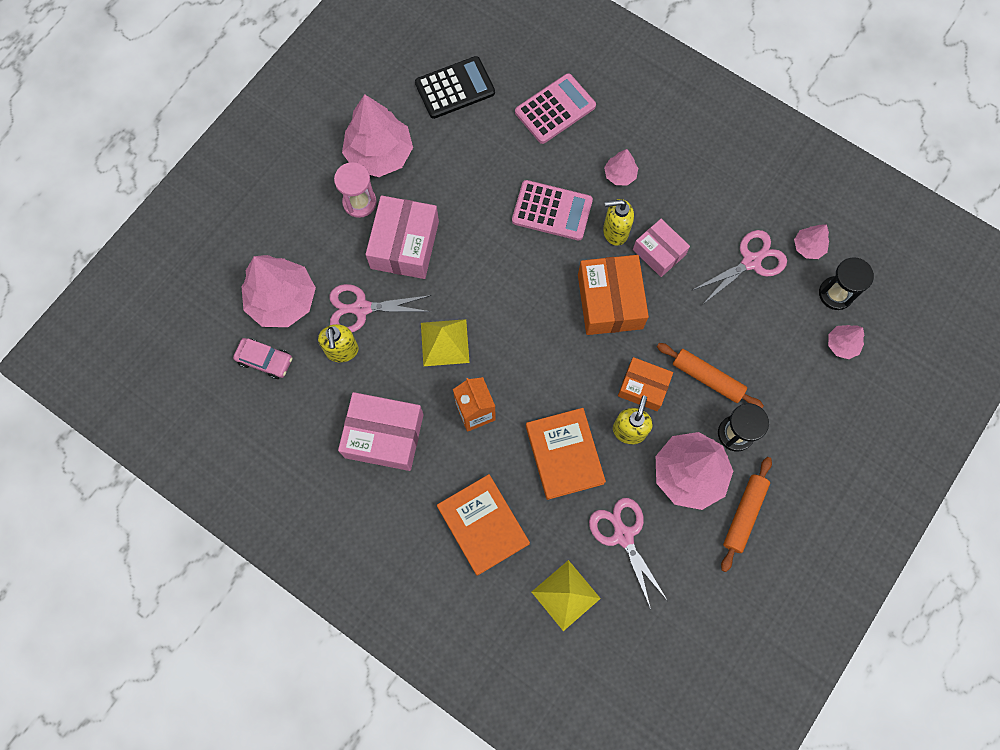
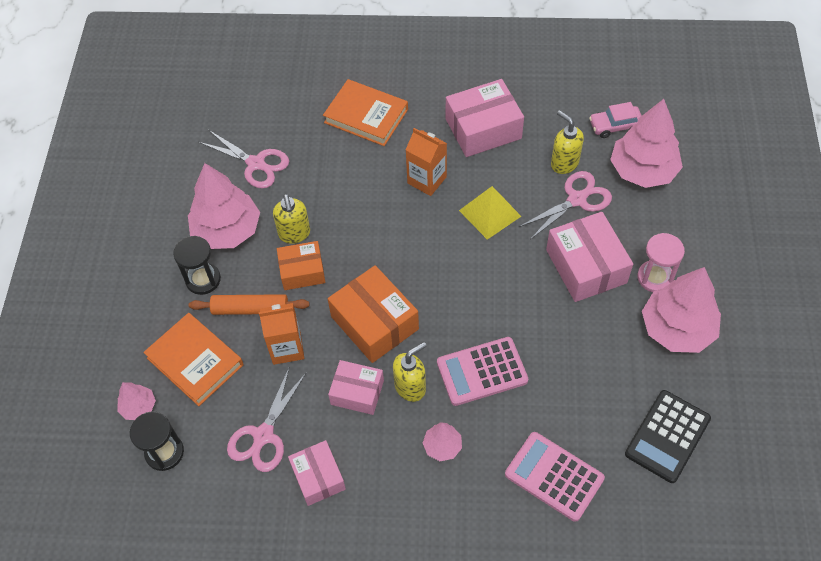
camera: 150 degrees right, 15 degrees down
pink calculator [515,73,596,144] -> pink calculator turned 105 degrees clockwise [505,432,605,522]
orange book [526,408,606,500] -> orange book moved to [143,313,243,406]
yellow pyramid [532,560,601,631] -> none
orange rolling pin [721,457,772,572] -> none
pink tree [794,224,829,259] -> none
none -> orange carton [259,303,304,365]
none -> pink box [288,440,346,506]

